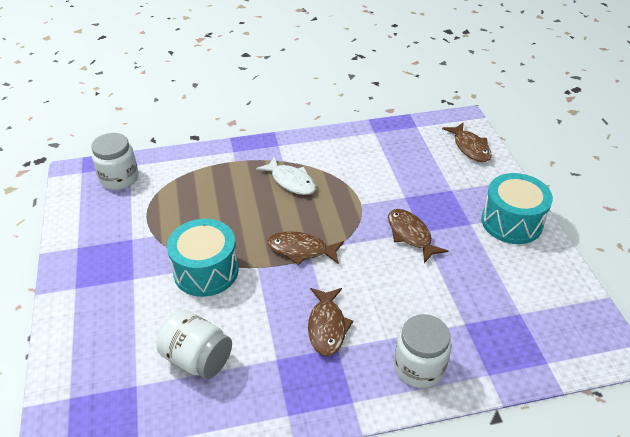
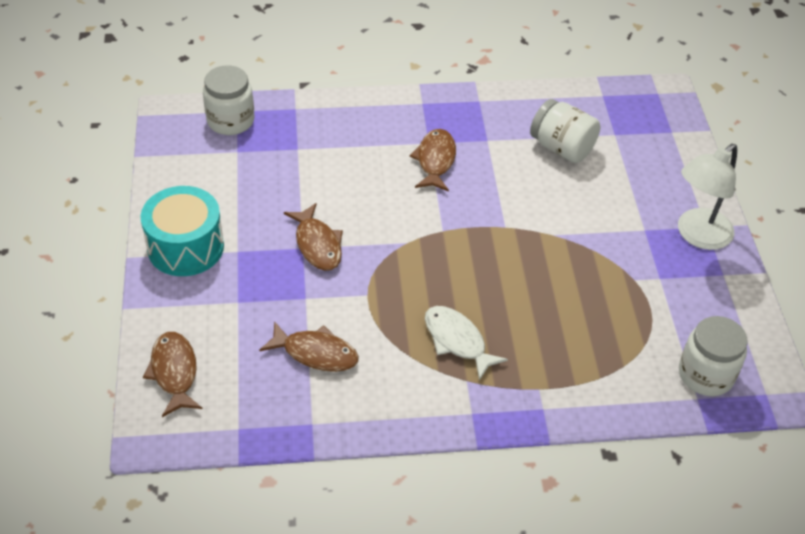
camera: 175 degrees left, 5 degrees up
turquoise drum [167,219,239,297] -> none
brown fish [268,231,344,265] -> brown fish moved to [259,321,359,372]
white jar [394,314,451,388] -> white jar moved to [203,65,254,135]
none -> white lamp [678,144,737,250]

